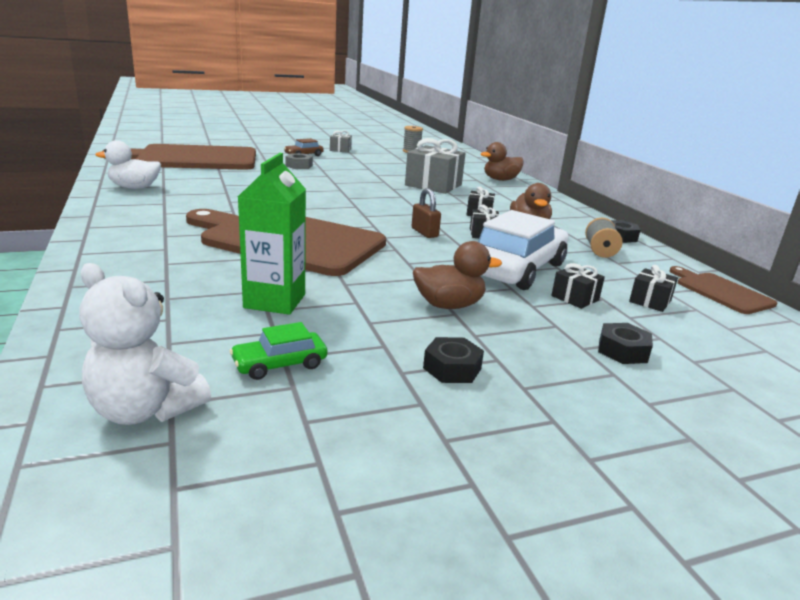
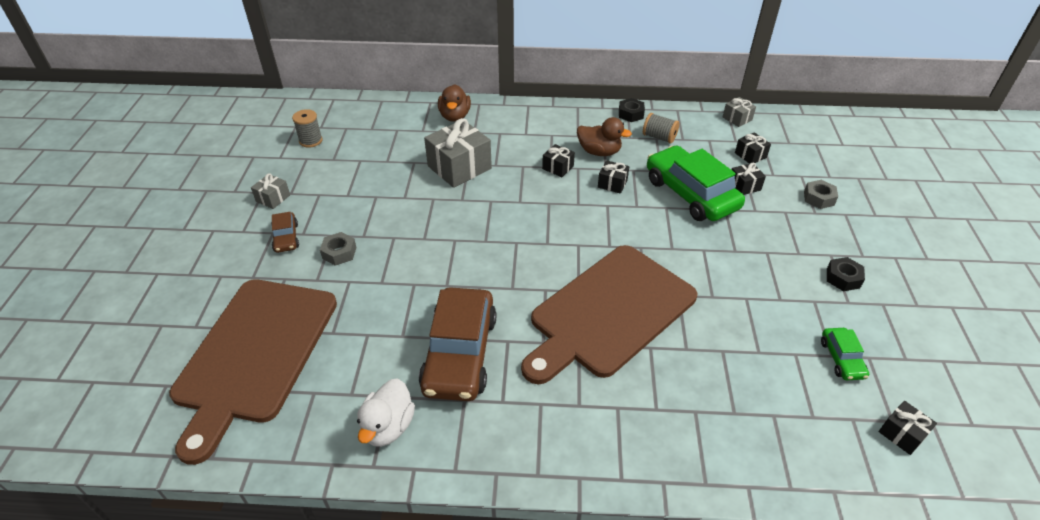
camera: 65 degrees left, 20 degrees up
white teddy bear [79,263,211,425] -> black gift [879,401,937,455]
green carton [238,153,306,315] -> none
brown padlock [411,188,441,238] -> none
brown duck [413,241,502,309] -> none
white car [478,210,569,290] -> green car [647,146,745,221]
black nut [598,323,653,364] -> grey nut [804,180,838,209]
brown cutting board [670,266,777,314] -> grey gift [723,97,756,127]
none -> brown car [419,287,497,401]

